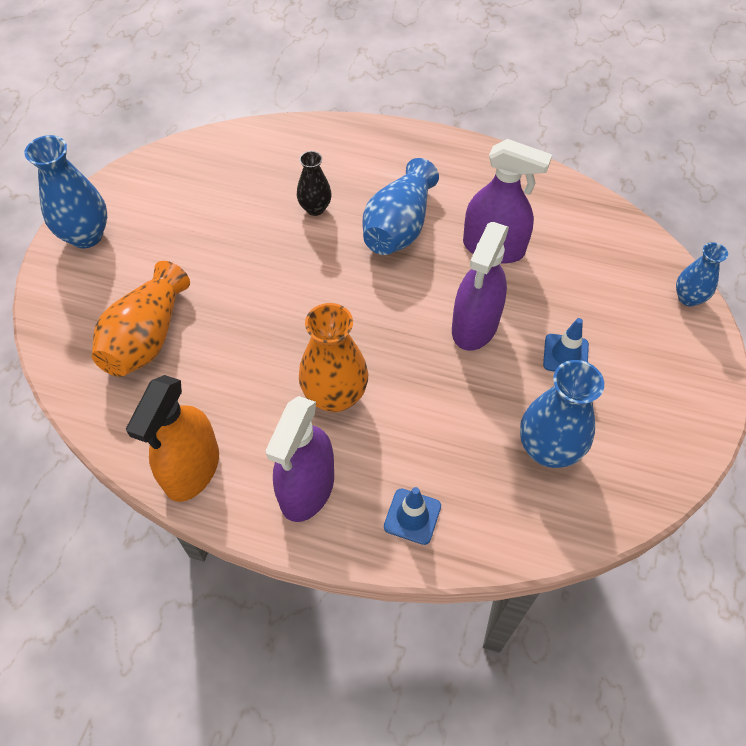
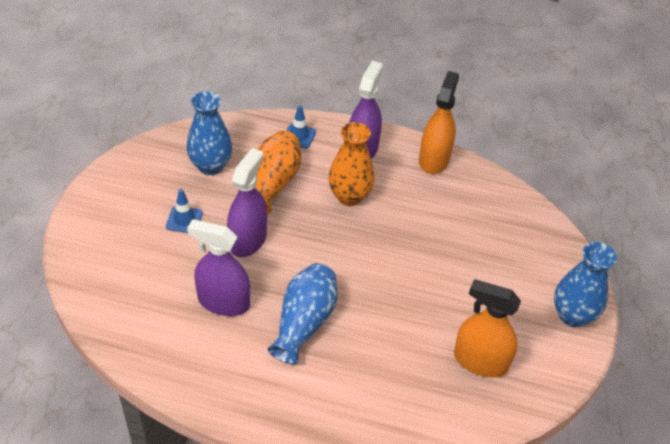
camera: 175 degrees right, 10 degrees down
orange vase [92,261,190,377] -> orange vase moved to [255,130,302,215]
black vase [297,151,332,216] -> none
blue vase [676,242,728,307] -> none
none -> orange spray bottle [454,279,521,378]

